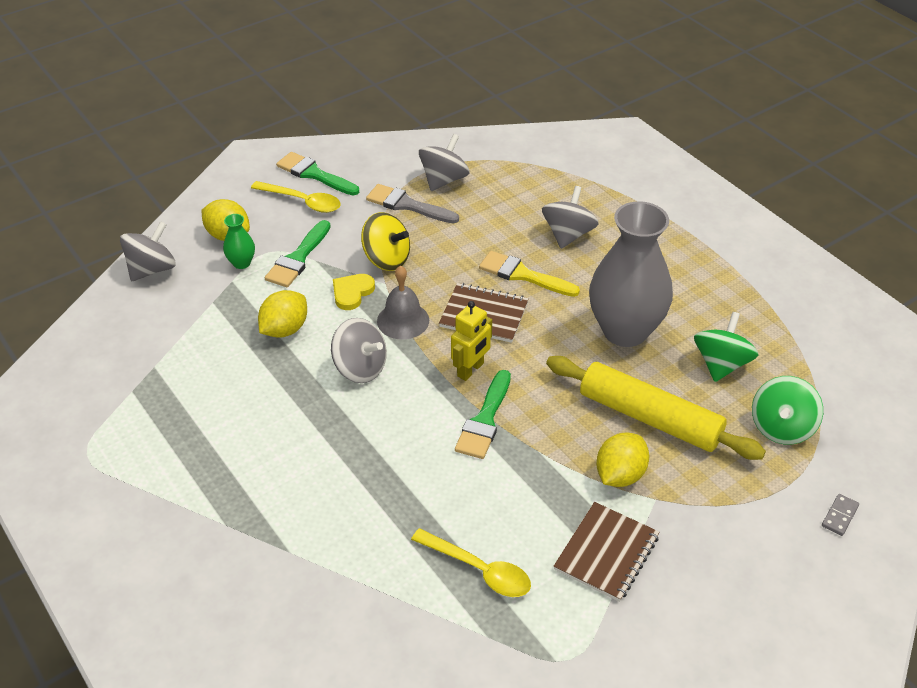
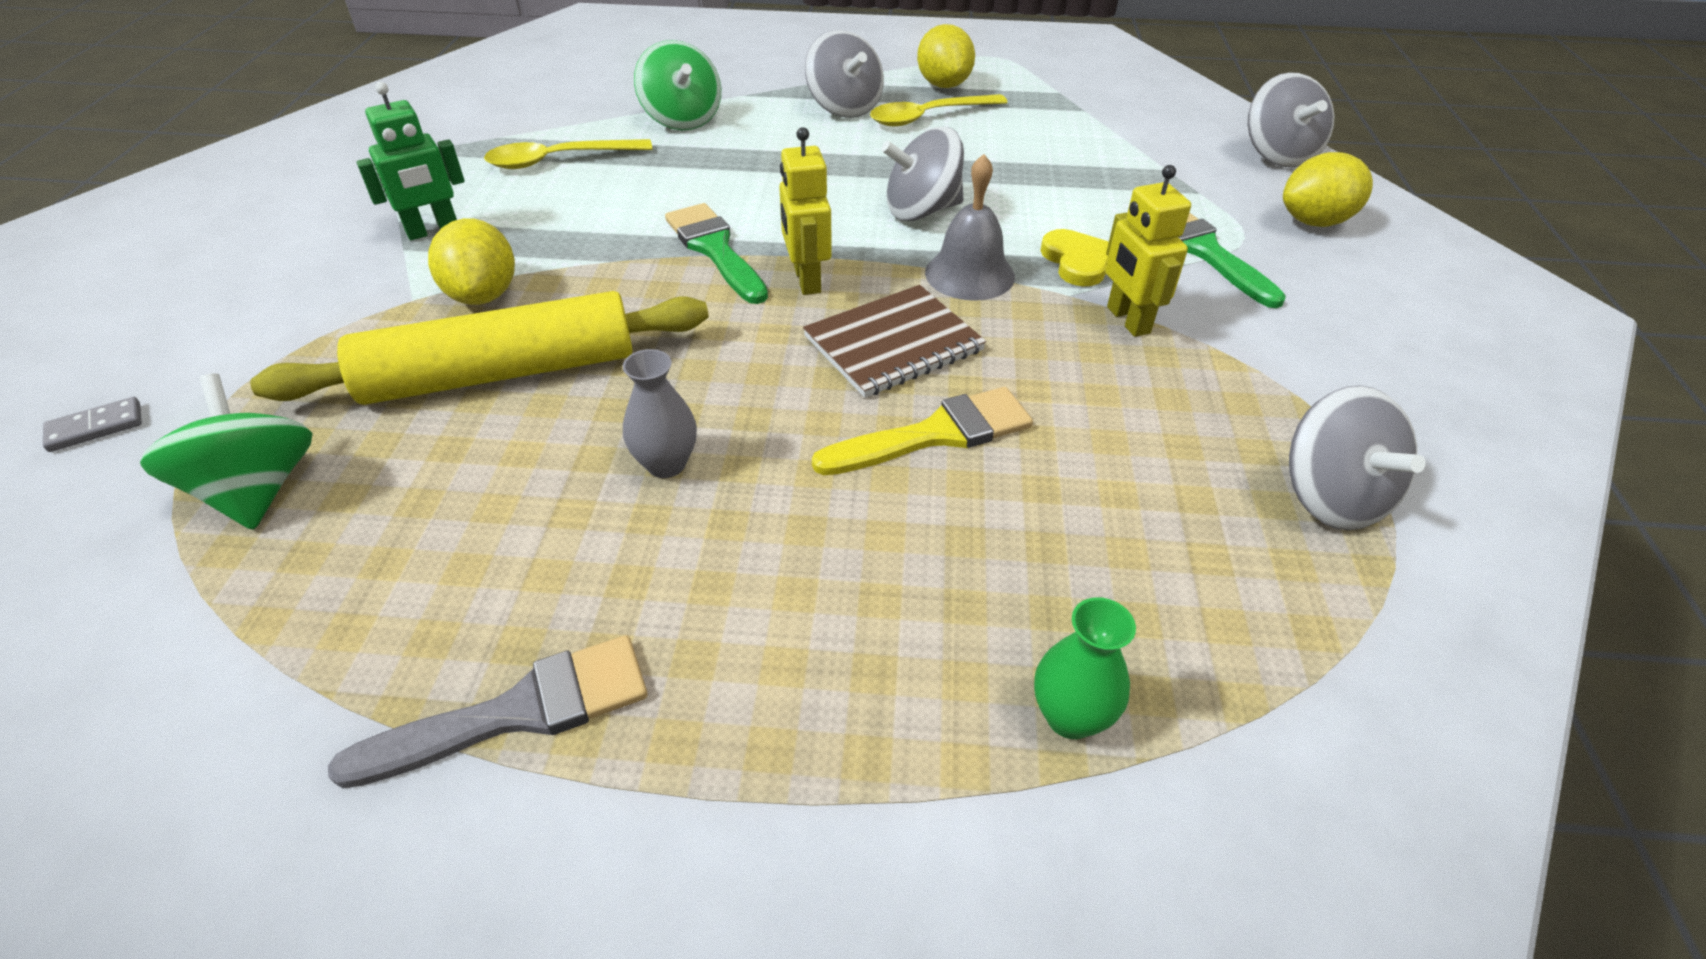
camera: 130 degrees right, 0 degrees up
green vase [223,214,255,269] -> green vase moved to [1034,597,1136,739]
yellow spoon [251,181,341,213] -> yellow spoon moved to [870,94,1008,126]
yellow lemon [258,290,307,338] -> yellow lemon moved to [917,24,975,88]
green brush [276,152,359,195] -> none
yellow spinning top [361,212,410,271] -> yellow robot [1105,165,1191,337]
grey brush [366,184,459,223] -> grey brush moved to [328,635,648,788]
grey spinning top [542,186,599,249] -> grey spinning top moved to [805,30,884,118]
brown notebook [554,502,659,602] -> green robot [356,82,465,240]
grey vase [589,201,673,347] -> grey vase [622,349,697,478], size x0.41
green spinning top [694,312,759,382] -> green spinning top moved to [634,40,721,130]
grey domino [822,494,859,536] -> grey domino turned 75 degrees clockwise [43,397,142,452]

